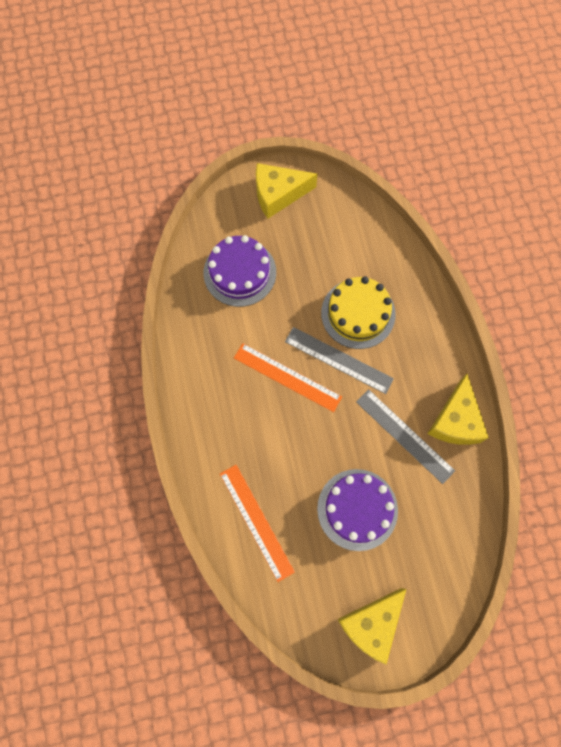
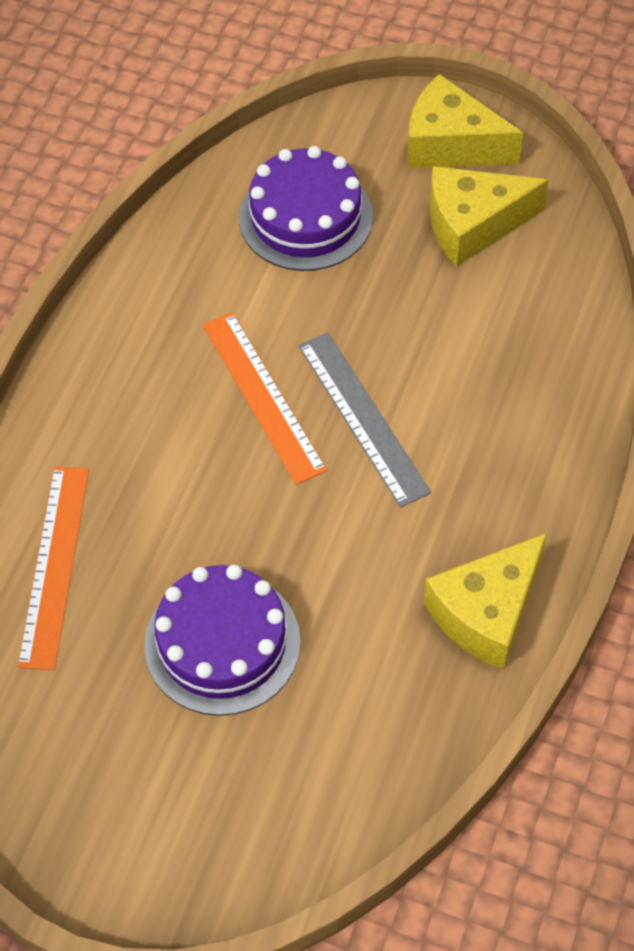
camera: 35 degrees right, 15 degrees down
yellow cake [321,276,396,349] -> none
yellow cheese [338,588,406,664] -> yellow cheese moved to [430,166,549,266]
grey ruler [356,389,455,484] -> none

